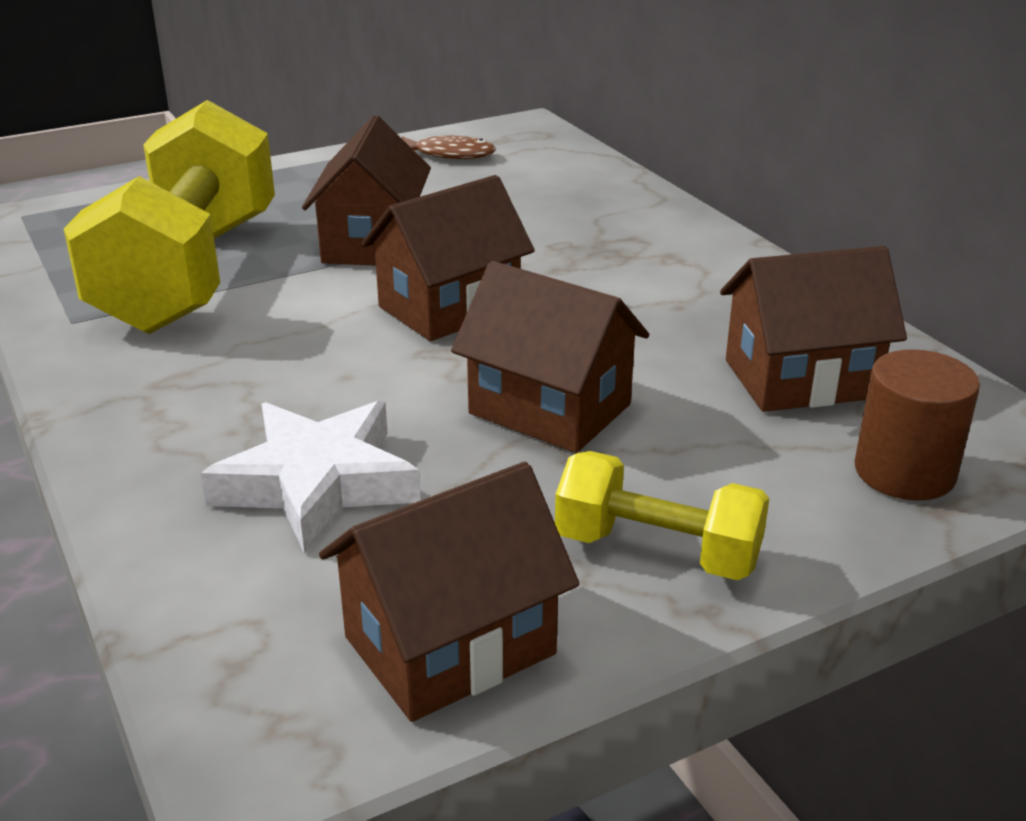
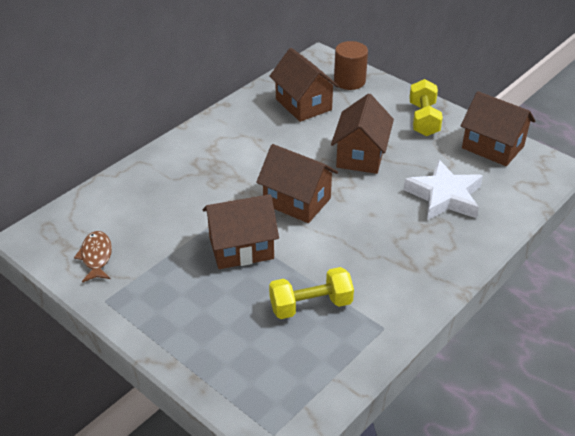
camera: 110 degrees left, 10 degrees up
yellow dumbbell [64,100,275,334] -> yellow dumbbell [269,267,354,319], size x0.49

